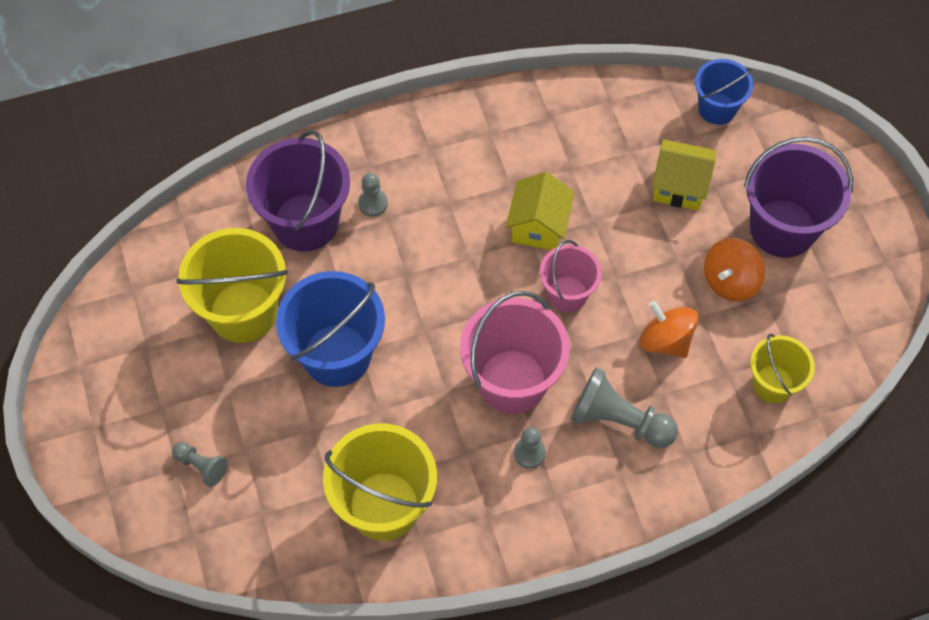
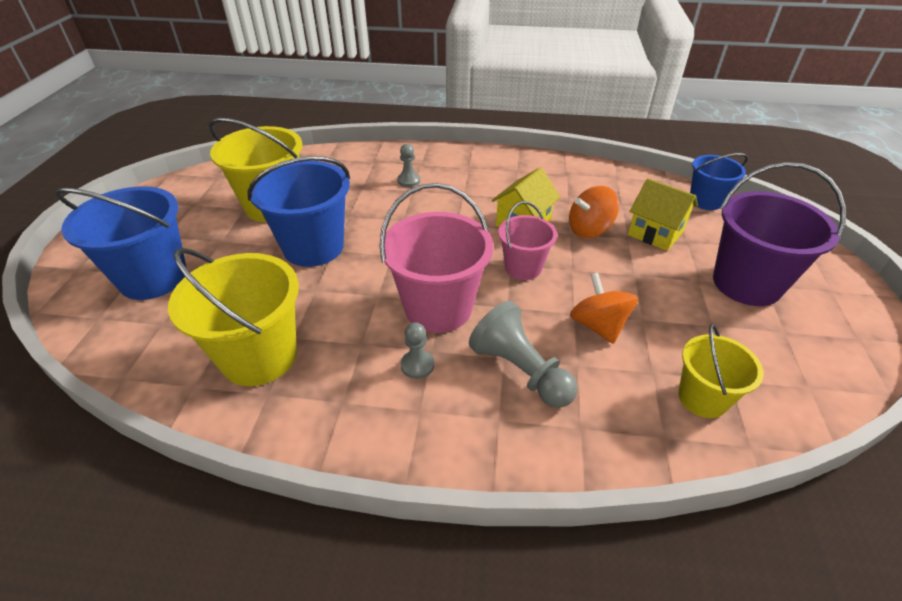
camera: 25 degrees right, 20 degrees down
grey pawn [172,442,228,487] -> blue bucket [55,186,187,300]
purple bucket [246,130,350,252] -> none
orange spinning top [704,238,765,301] -> orange spinning top moved to [569,186,619,238]

